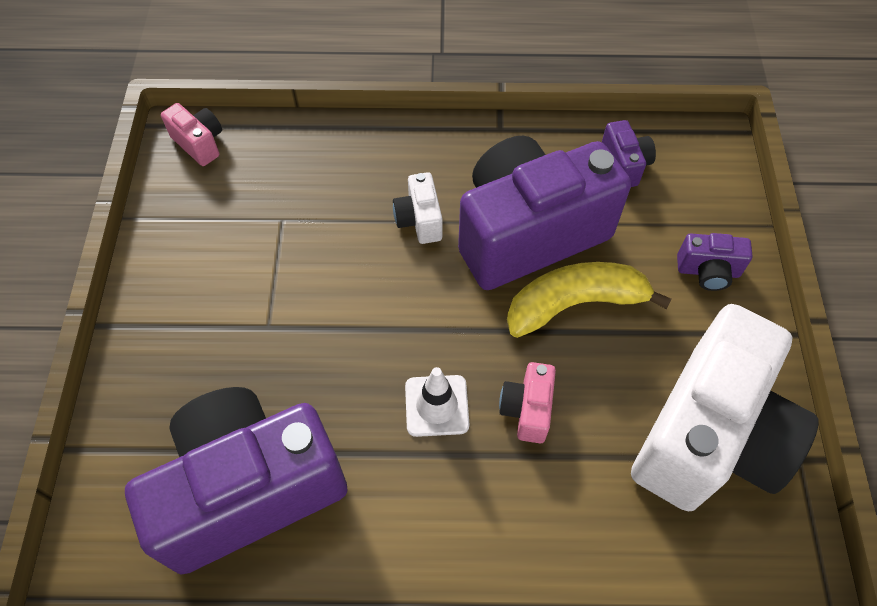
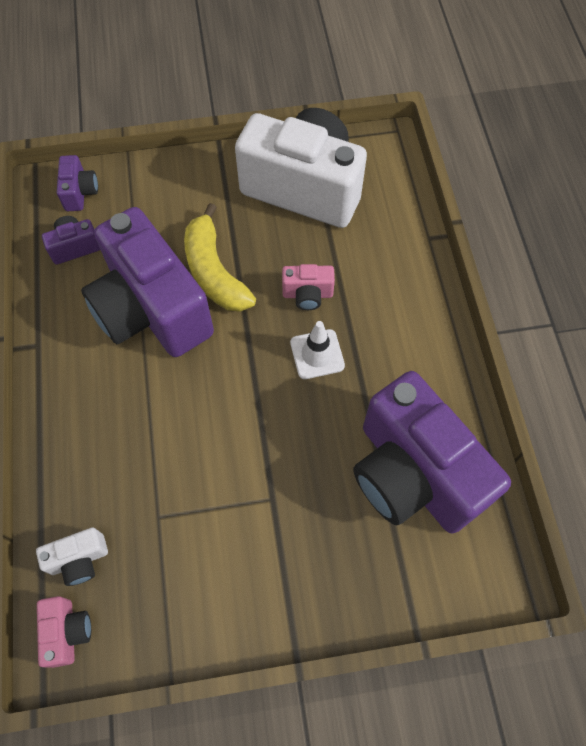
camera: 100 degrees left, 5 degrees up
pink camera [161,103,222,166] -> pink camera turned 135 degrees clockwise [37,596,91,668]
white camera [393,172,443,244] -> white camera moved to [36,527,108,586]
purple camera [677,233,753,291] -> purple camera moved to [57,155,98,211]

